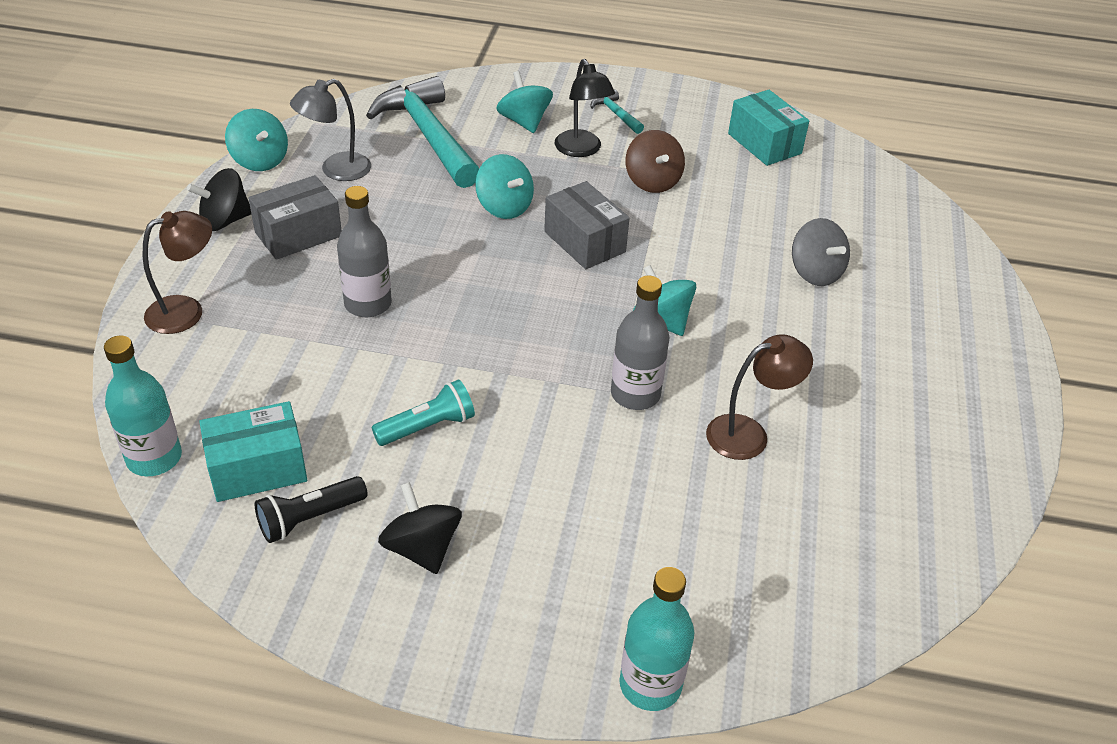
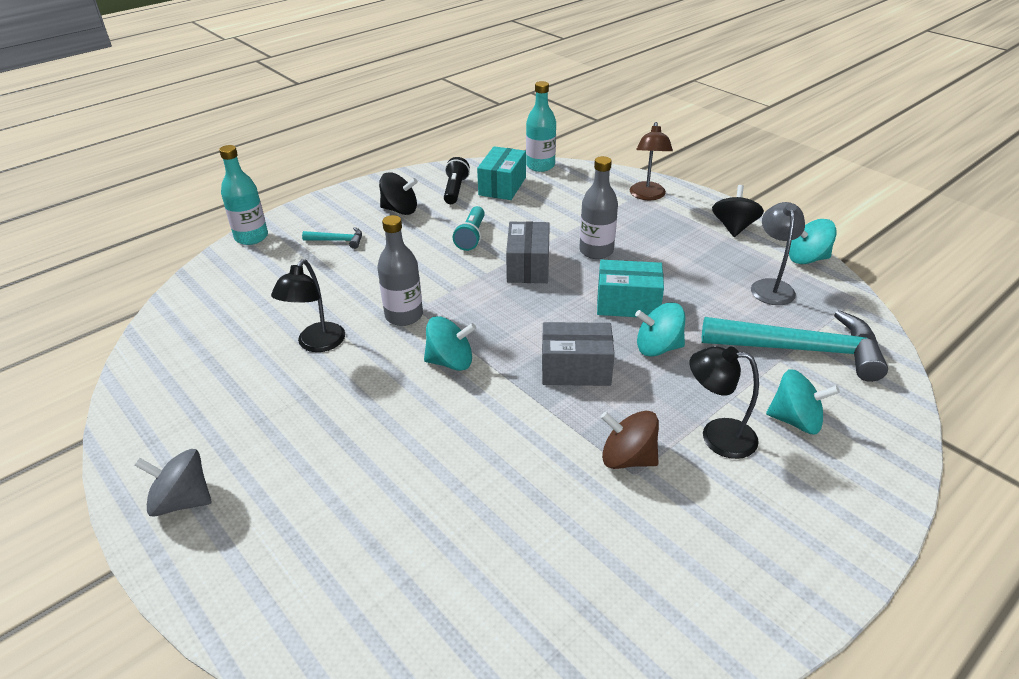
camera: 130 degrees right, 5 degrees down
grey box [248,175,342,260] -> grey box moved to [506,221,550,283]
turquoise hammer [590,89,644,134] -> turquoise hammer moved to [302,227,362,249]
brown lamp [706,334,813,460] -> black lamp [271,259,345,352]
turquoise box [728,90,809,166] -> turquoise box moved to [597,260,664,317]
grey spinning top [792,218,850,286] -> grey spinning top moved to [134,449,211,517]

